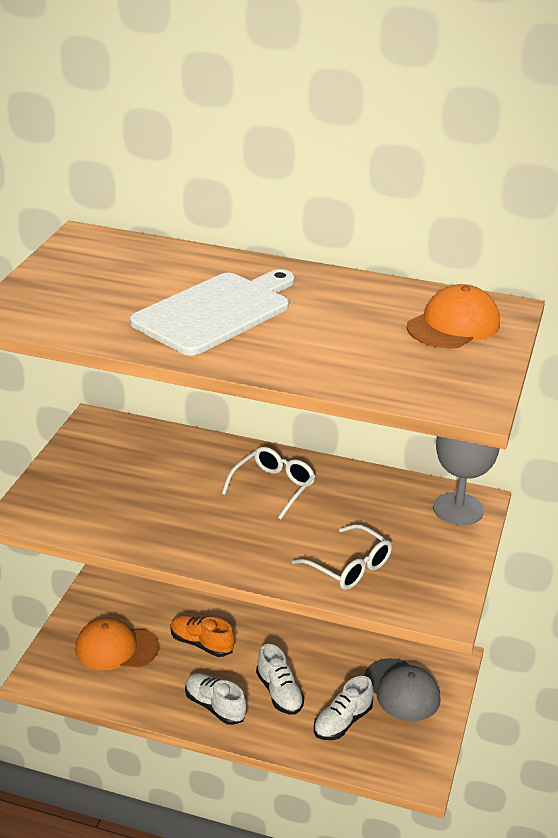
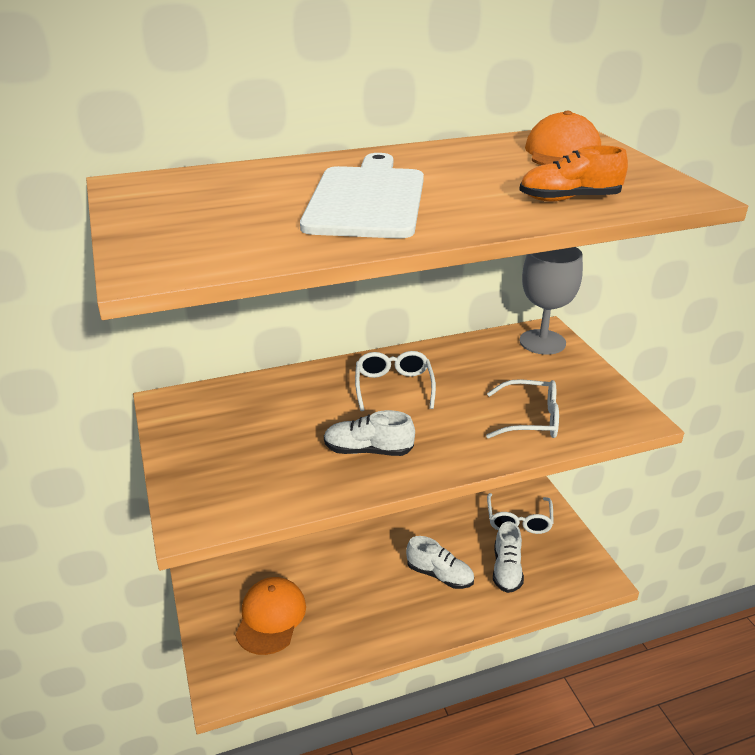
camera: 35 degrees left, 0 degrees up
orange cap [75,617,159,670] -> orange cap turned 135 degrees clockwise [235,577,306,655]
orange shoe [170,615,235,657] -> orange shoe moved to [519,145,628,202]
white shoe [185,673,247,725] -> white shoe moved to [324,410,415,456]
grey cap [364,658,441,721] -> white glasses [487,493,554,534]

